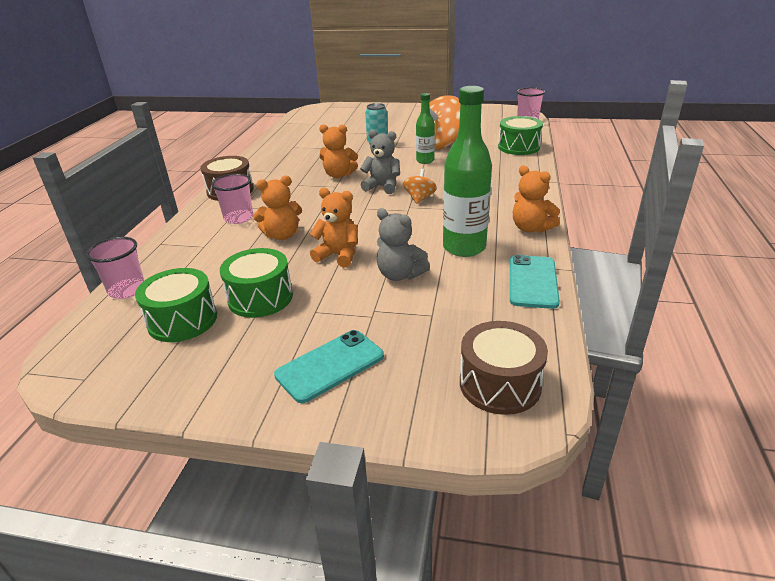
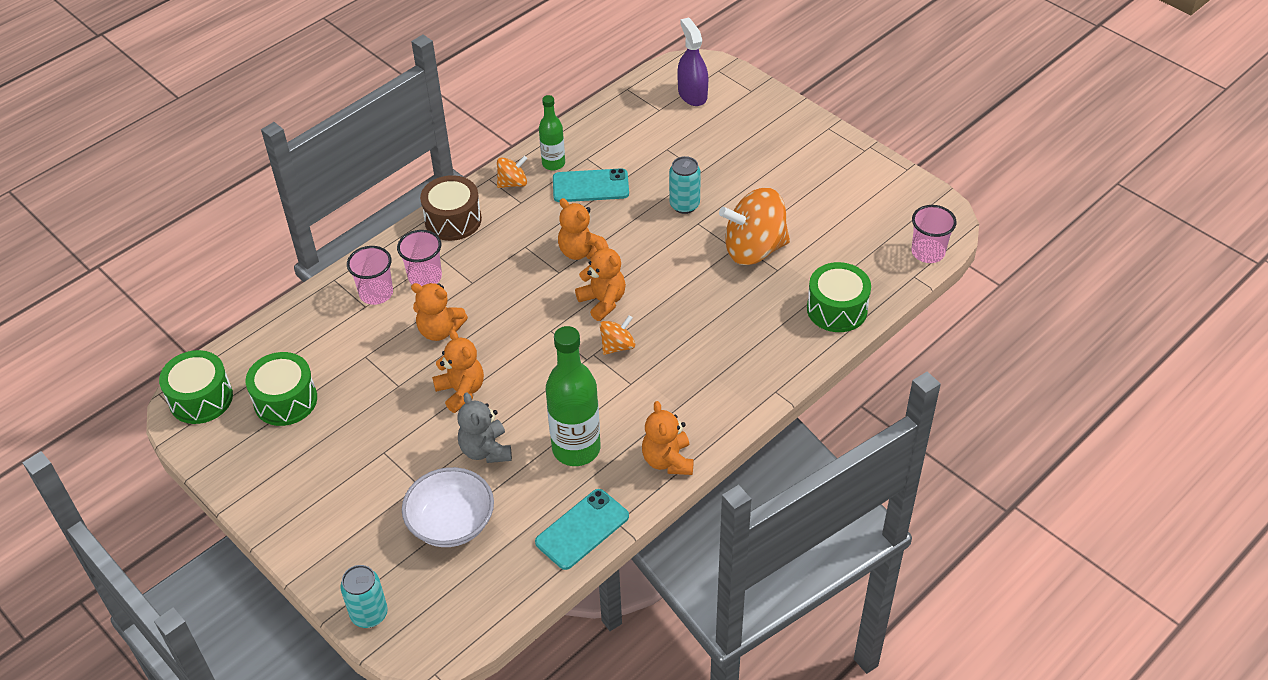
camera: 35 degrees right, 15 degrees up
pink cup [86,237,144,299] -> pink cup moved to [347,246,393,305]
green drum [220,248,293,318] -> green drum moved to [159,350,233,424]
turquoise phone [274,330,384,403] -> turquoise phone moved to [553,168,629,202]
grey teddy bear [360,130,400,194] -> orange teddy bear [575,240,626,321]
green bottle [416,93,435,164] -> green bottle moved to [539,95,565,171]
brown drum [460,321,548,415] -> none
none -> turquoise can [340,565,388,628]
none -> white bowl [402,467,494,547]
none -> orange spinning top [497,156,527,188]
none -> purple spray bottle [678,17,708,106]

